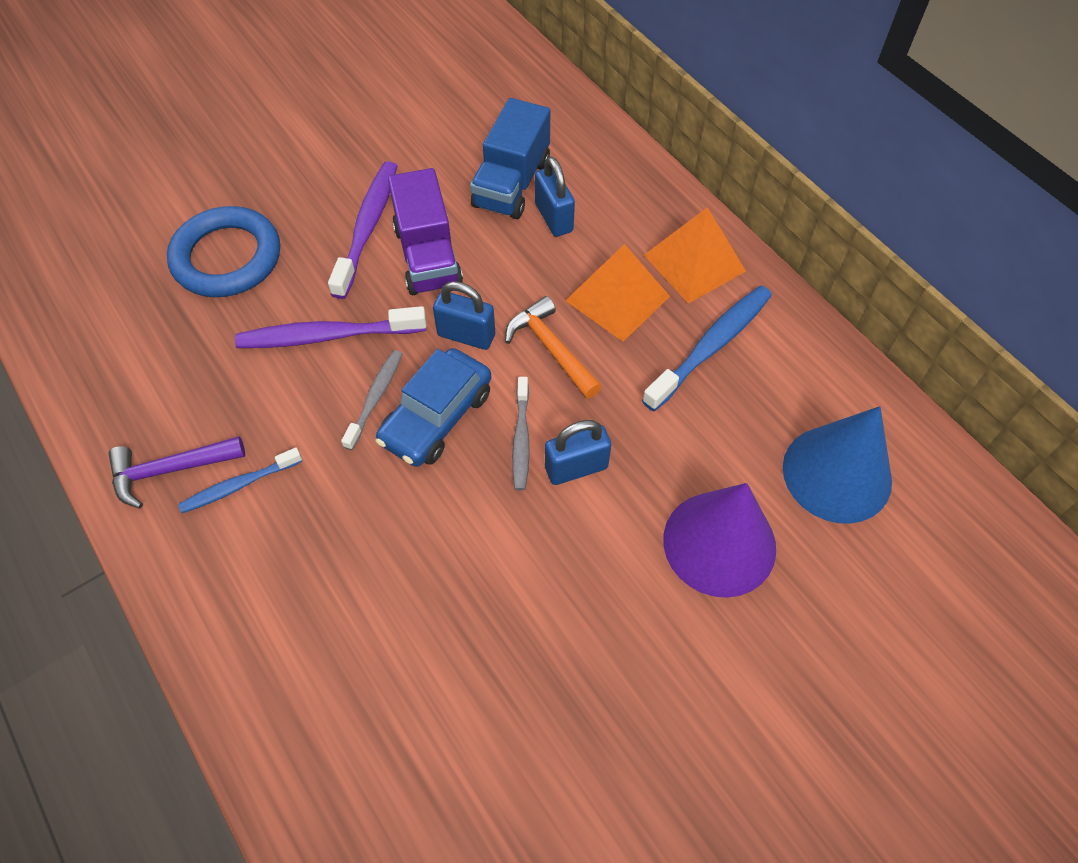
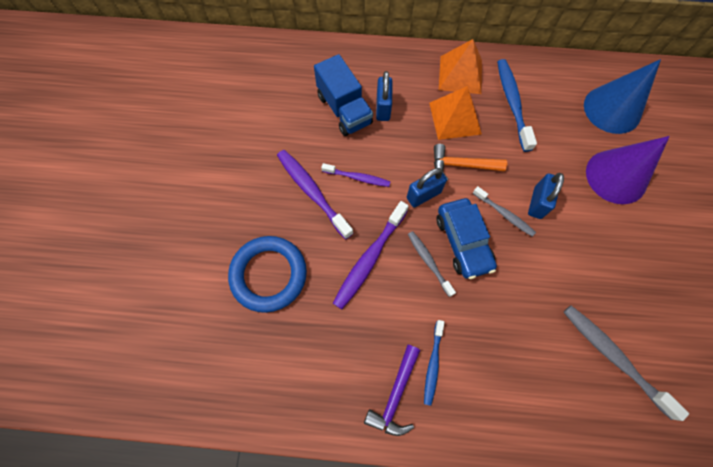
camera: 50 degrees left, 10 degrees up
purple truck [388,168,463,295] -> purple toothbrush [321,163,390,187]
blue padlock [535,156,575,237] -> blue padlock turned 75 degrees clockwise [376,71,392,121]
none -> grey toothbrush [563,305,689,421]

